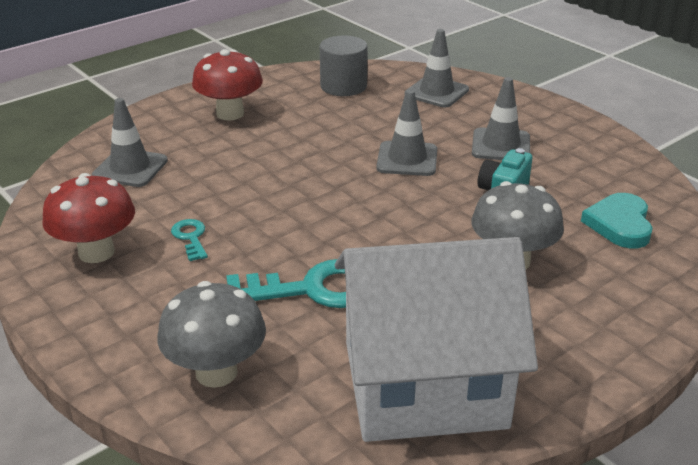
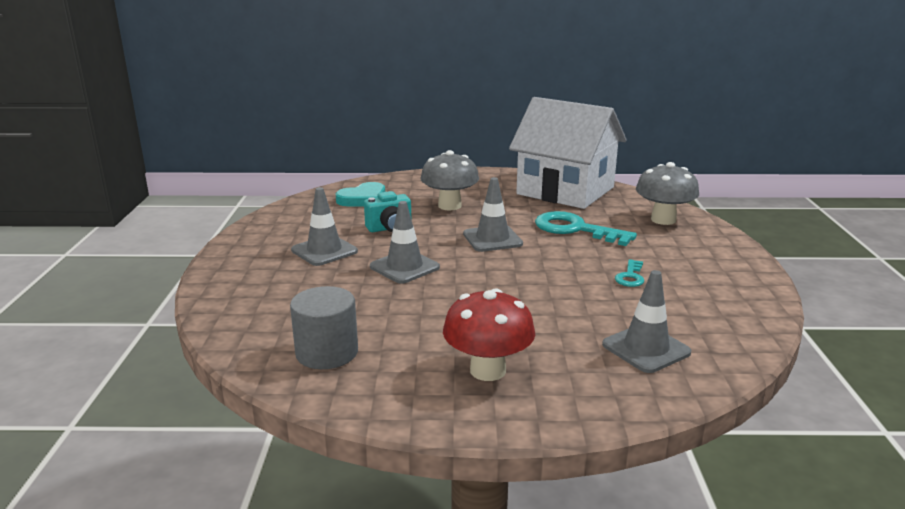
camera: 140 degrees left, 10 degrees down
red mushroom [42,173,135,263] -> none
grey traffic cone [405,29,469,107] -> grey traffic cone moved to [463,177,523,252]

